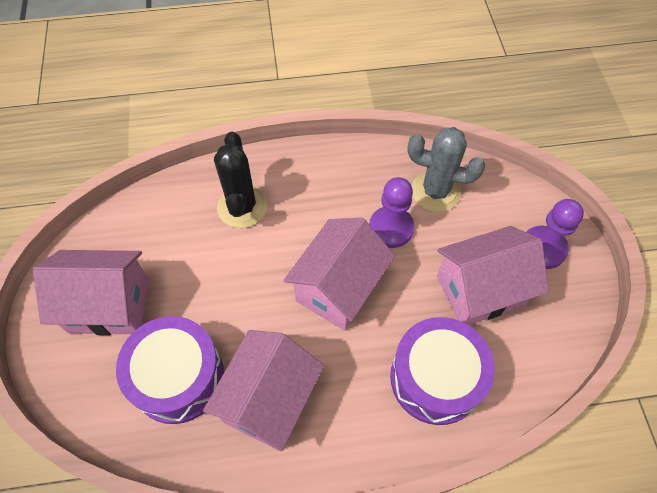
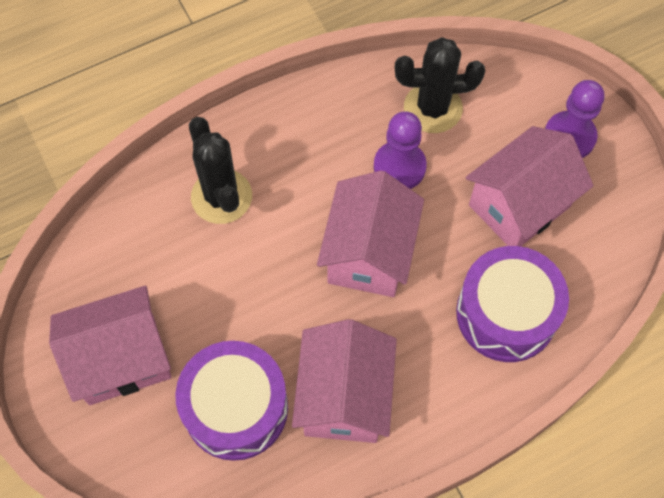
camera: 20 degrees left, 5 degrees up
grey cactus [407,127,486,212] -> black cactus [395,37,485,133]

